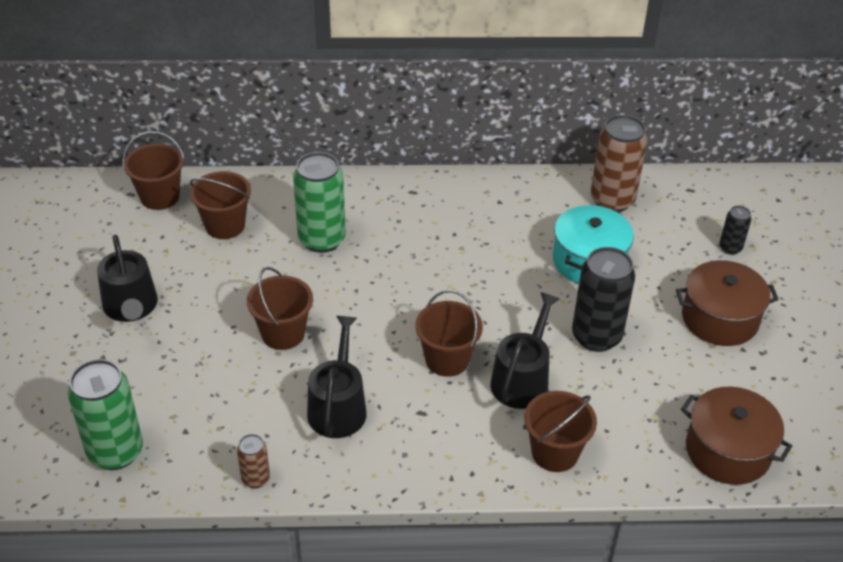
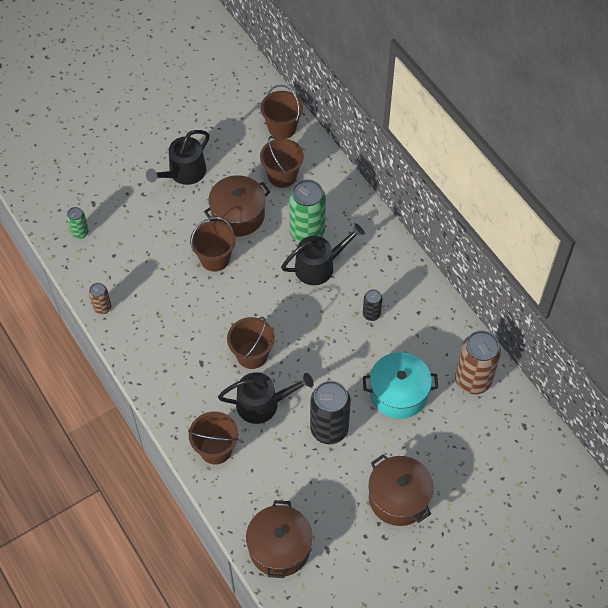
camera: 60 degrees right, 15 degrees up
green can [68,359,143,470] -> green can [66,207,89,239], size x0.50
black watering can [307,316,367,438] -> black watering can moved to [281,223,365,285]
black can [719,206,751,255] -> black can moved to [363,289,383,321]
none -> brown pot [204,175,270,237]

